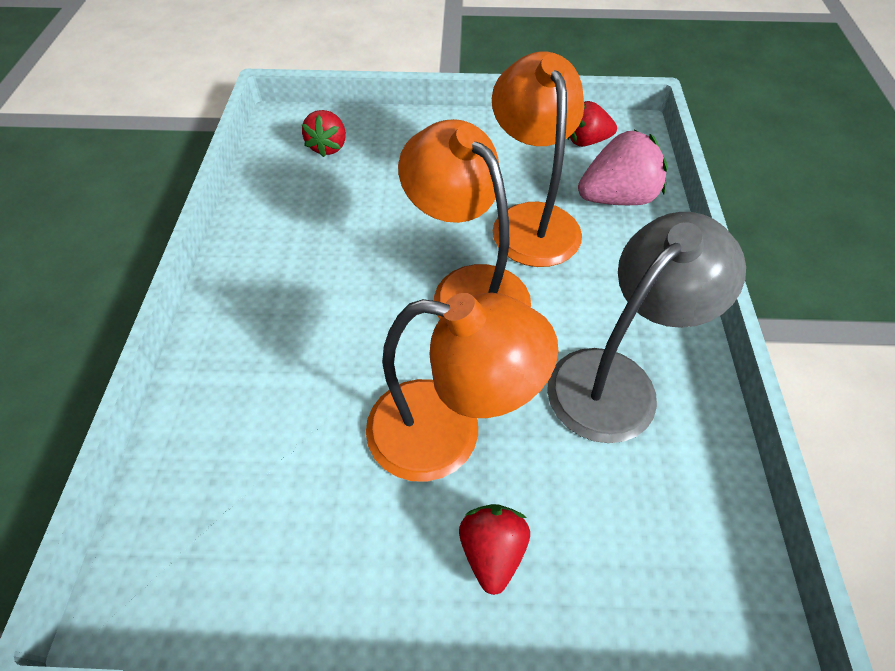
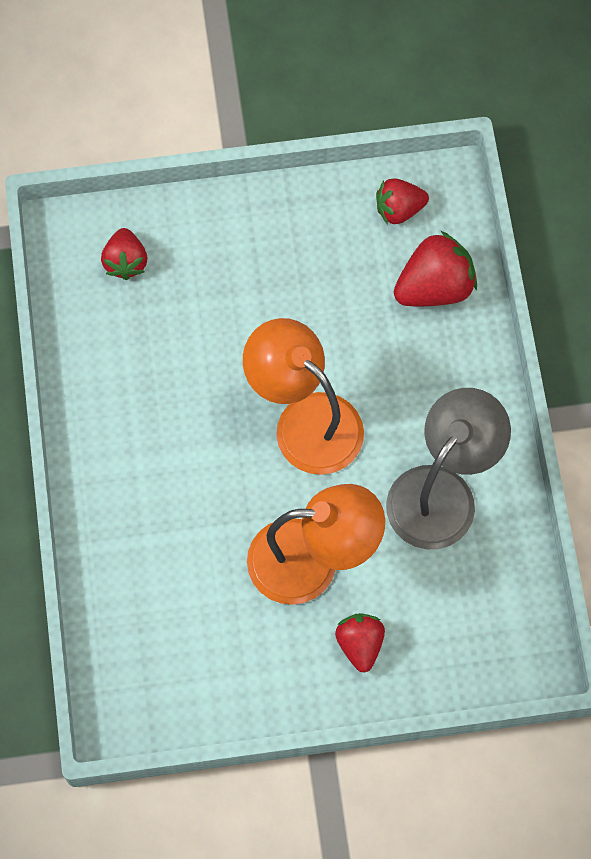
camera: 10 degrees left, 15 degrees up
orange lamp [492,51,584,267] -> none
pink strawberry [578,130,668,205] -> red strawberry [394,231,477,306]

